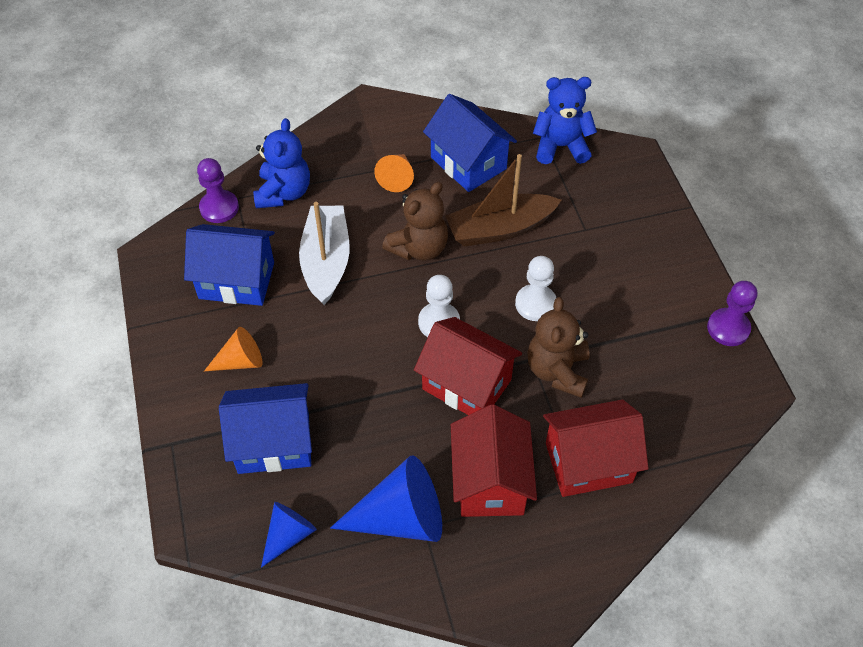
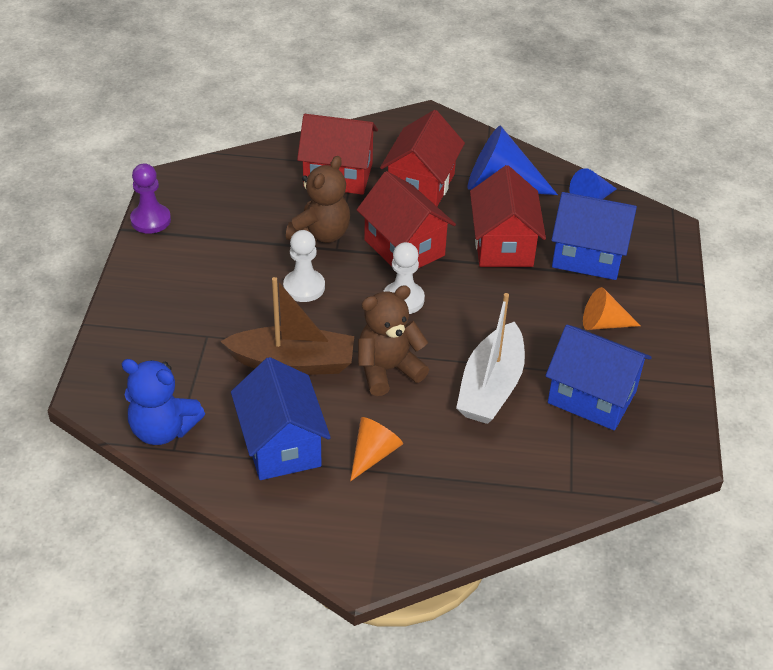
camera: 160 degrees left, 10 degrees down
purple pawn [197,158,239,223] -> none
blue teddy bear [253,118,310,208] -> none
none -> red house [470,165,546,267]

